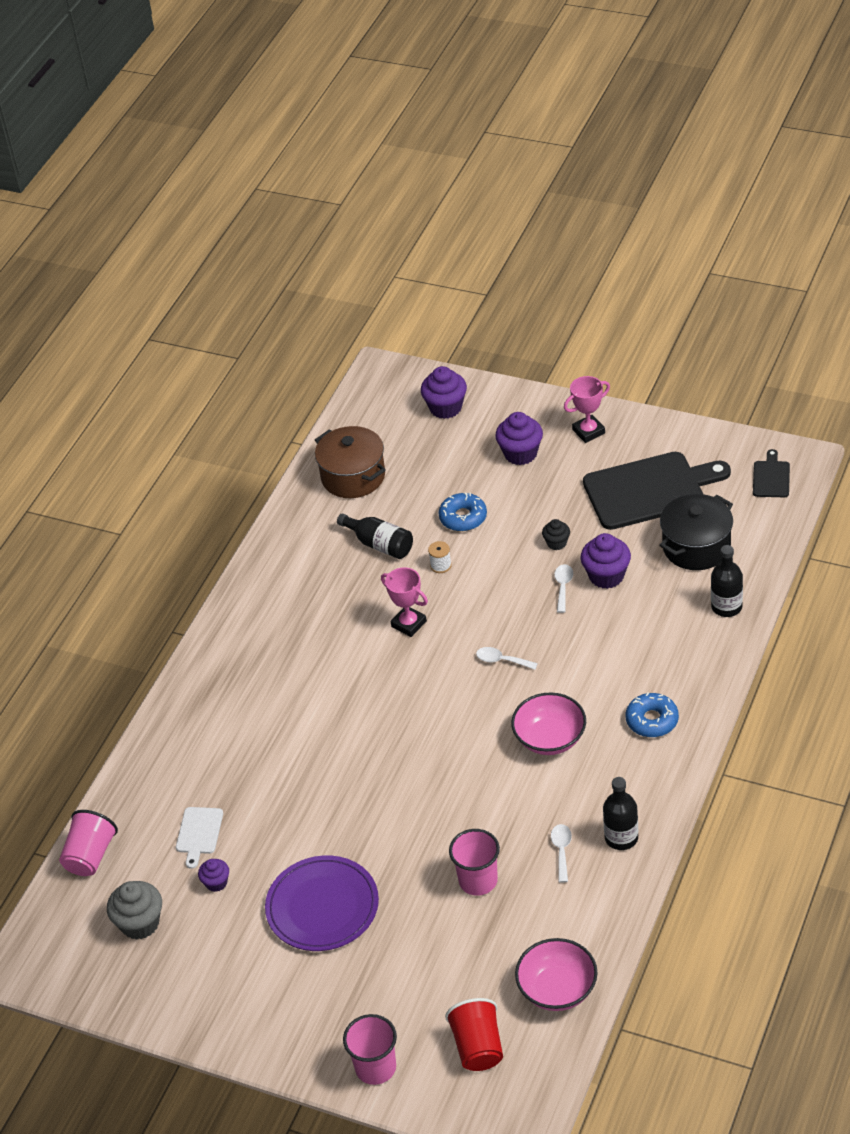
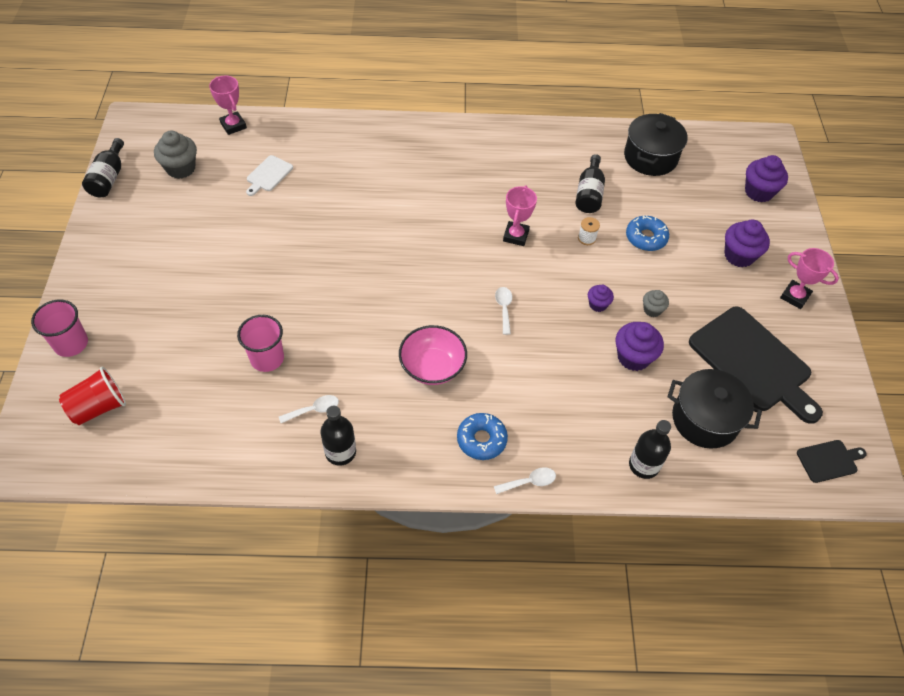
camera: 60 degrees right, 10 degrees up
pink cup [59,810,118,876] -> pink trophy [209,76,247,135]
white cutting board [176,807,223,869] -> white cutting board turned 45 degrees counterclockwise [246,155,293,196]
purple cupcake [198,859,229,892] -> purple cupcake moved to [588,285,614,312]
purple plate [265,855,379,951] -> none
brown pot [315,426,386,498] -> black pot [624,113,687,176]
pink bowl [515,938,598,1011] -> none
black cupcake [542,519,570,550] -> grey cupcake [643,290,669,317]
white spoon [554,564,573,613] -> white spoon moved to [494,467,556,494]
none -> black bottle [82,138,124,197]

